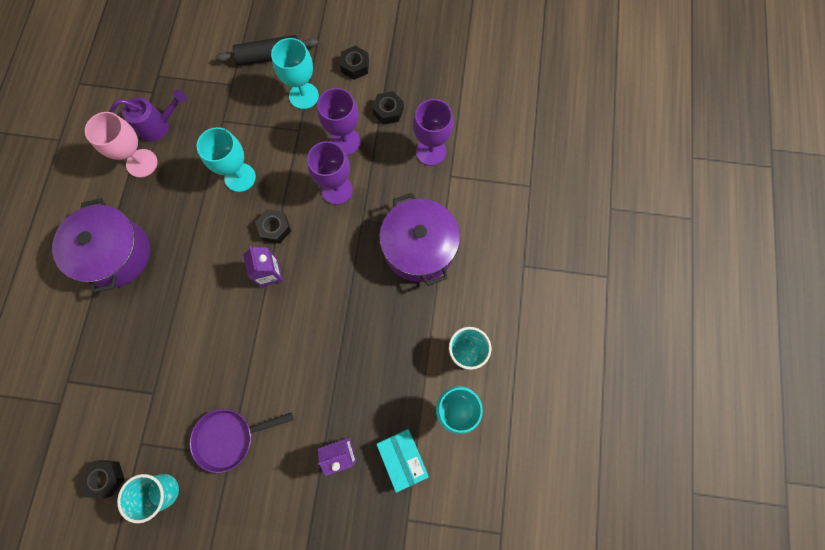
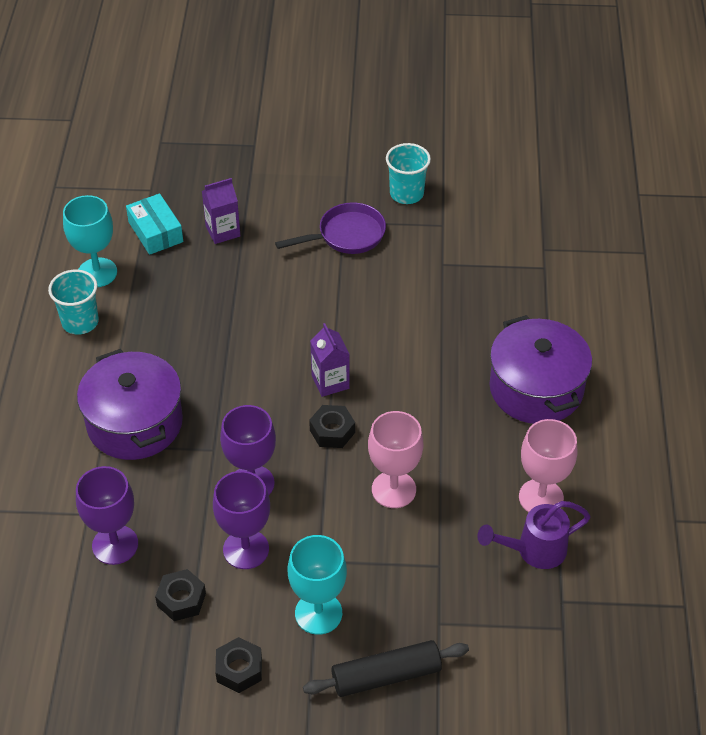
camera: 175 degrees right, 25 degrees down
black nut [79,460,125,499] -> none
turquoise goblet [197,127,256,192] -> pink goblet [368,411,423,508]

